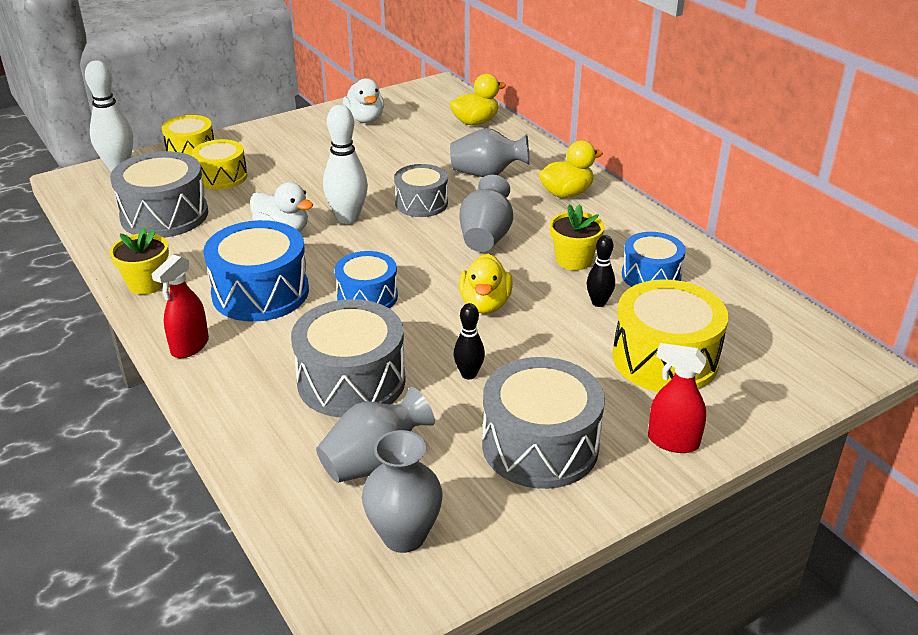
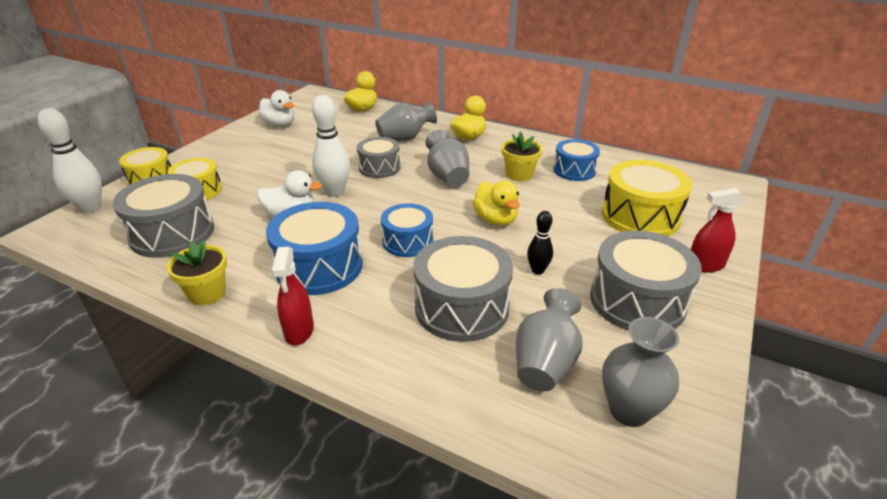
camera: 30 degrees left, 0 degrees up
black bowling pin [587,235,615,307] -> none

